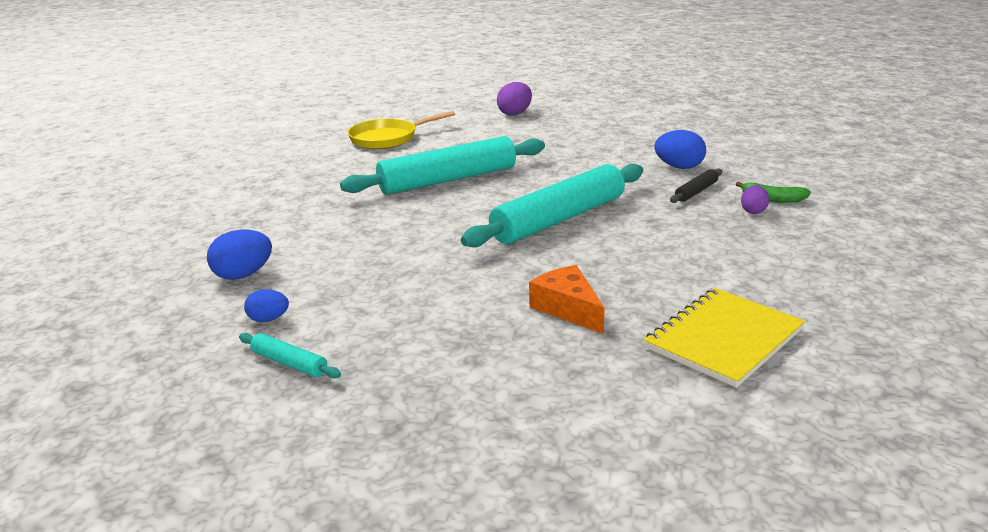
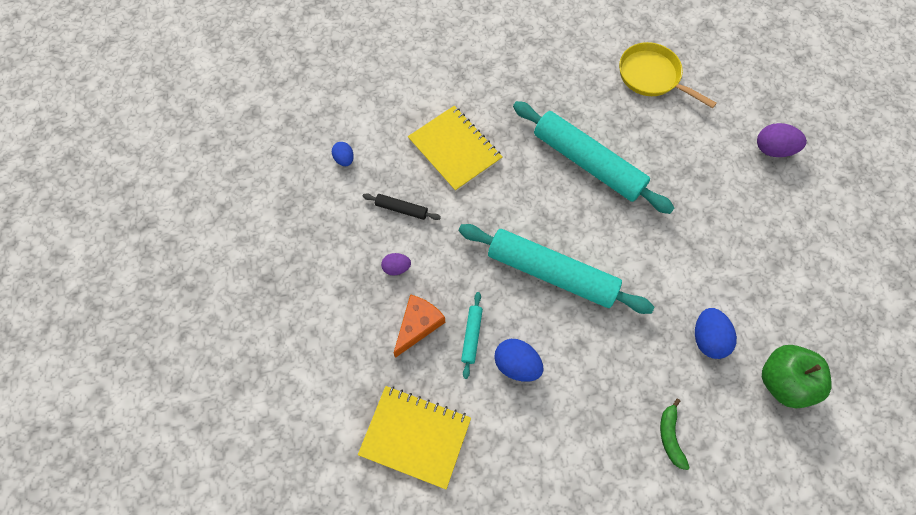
camera: 65 degrees right, 40 degrees up
blue egg [207,230,272,280] -> blue egg moved to [494,339,543,382]
turquoise rolling pin [239,333,341,378] -> turquoise rolling pin moved to [461,292,483,379]
black rolling pin [670,168,722,203] -> black rolling pin moved to [362,193,441,220]
purple egg [741,185,769,214] -> purple egg moved to [381,253,411,276]
none -> yellow notebook [408,106,502,192]
none -> green apple [762,345,832,408]

